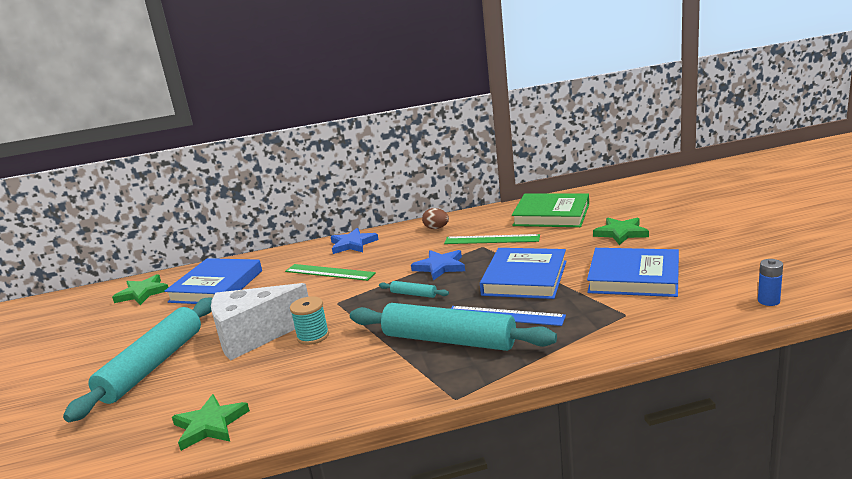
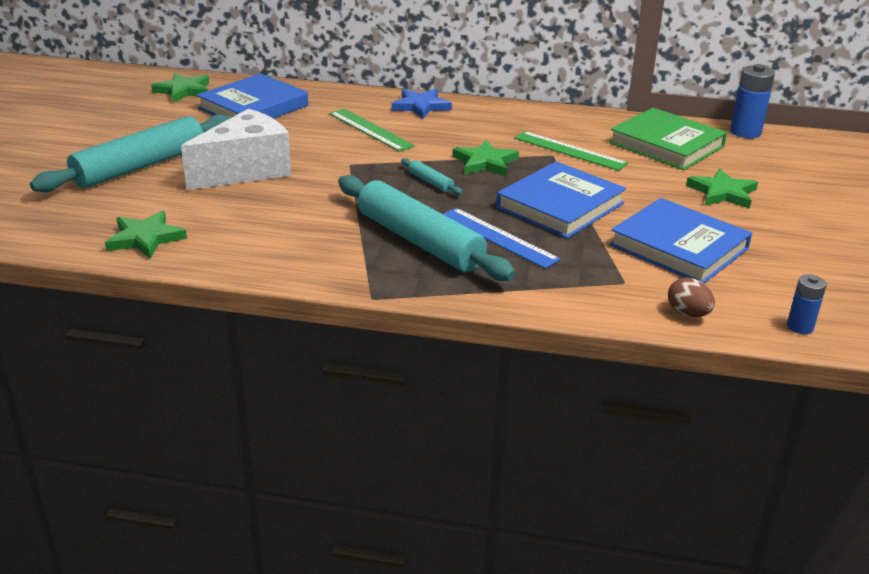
camera: 20 degrees right, 10 degrees up
white cheese [211,283,308,360] -> white cheese turned 135 degrees clockwise [181,109,291,190]
turquoise spool [290,296,329,345] -> none
blue star [411,250,465,280] -> green star [452,140,519,176]
brown egg [422,208,449,229] -> brown egg moved to [668,277,715,317]
none -> blue battery [730,64,775,138]

